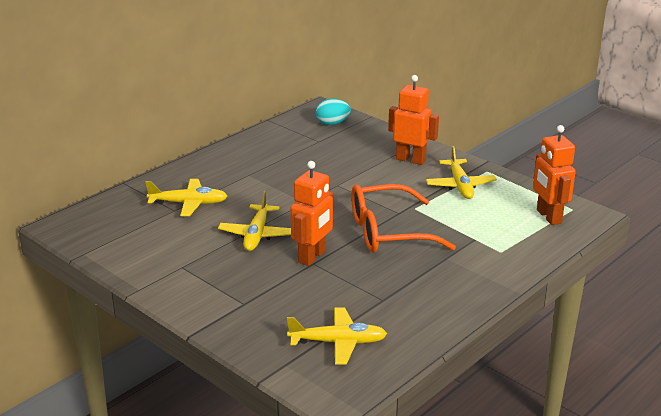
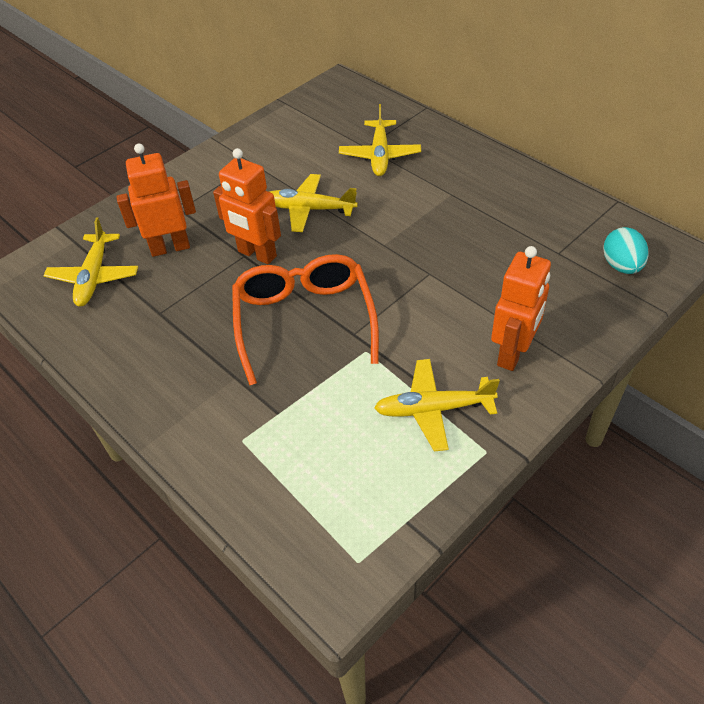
camera: 95 degrees right, 20 degrees up
orange robot [533,125,576,225] -> orange robot moved to [117,143,196,257]

